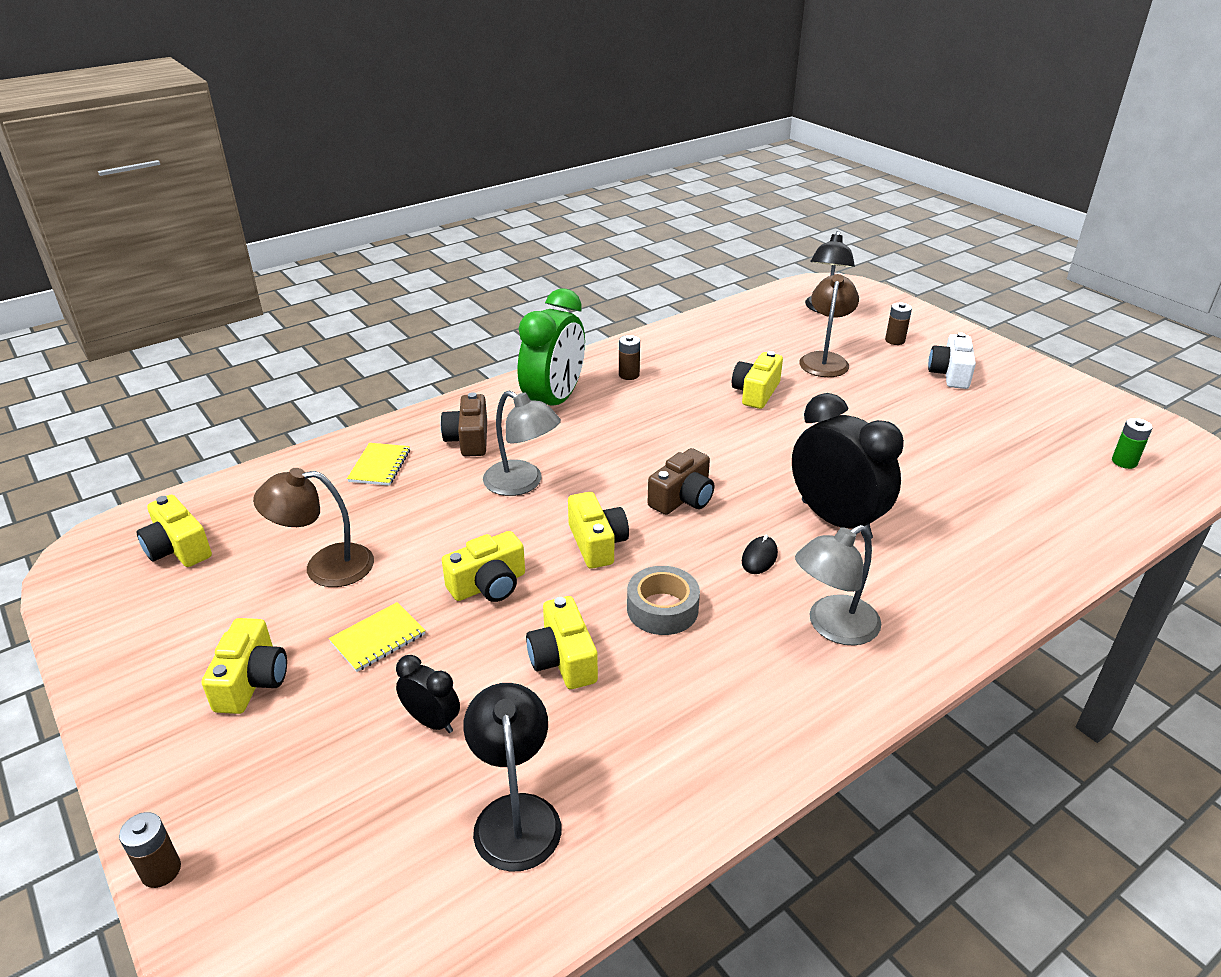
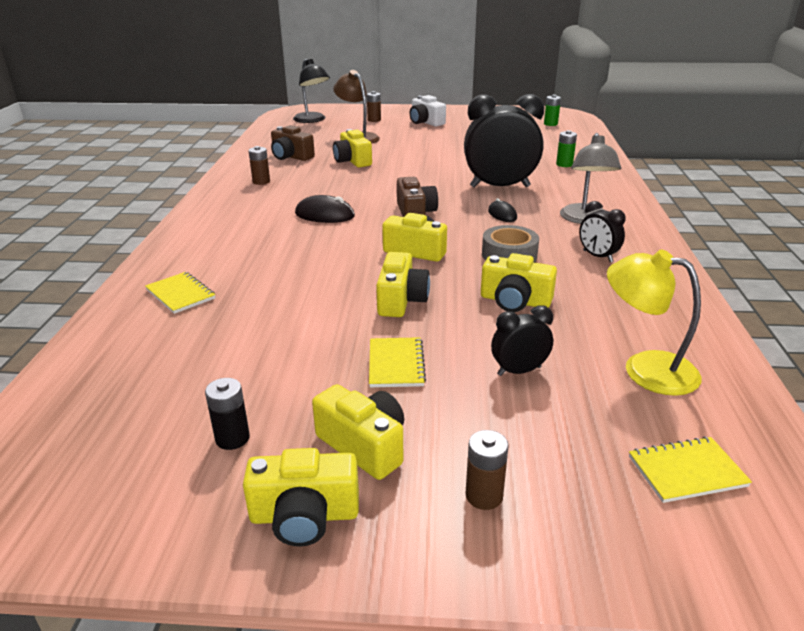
camera: 50 degrees left, 5 degrees down
brown battery [119,812,181,888] -> brown battery moved to [465,430,509,510]
yellow camera [137,495,212,567] -> yellow camera moved to [243,448,359,546]
brown lamp [253,468,374,587] -> none
brown camera [441,392,487,457] -> brown camera moved to [271,125,315,161]
black lamp [463,683,562,872] -> yellow lamp [607,249,702,396]
grey lamp [483,391,561,496] -> none
green clock [518,288,585,406] -> none
none -> black battery [205,378,250,450]
none -> black mouse [295,195,355,223]
none -> green battery [556,130,577,167]
none -> black clock [579,201,626,262]
none -> yellow notebook [629,437,752,503]

